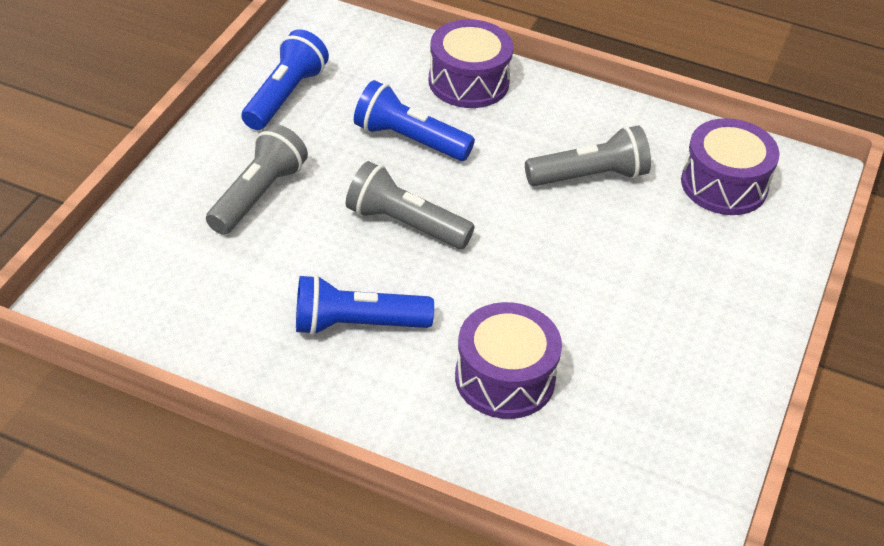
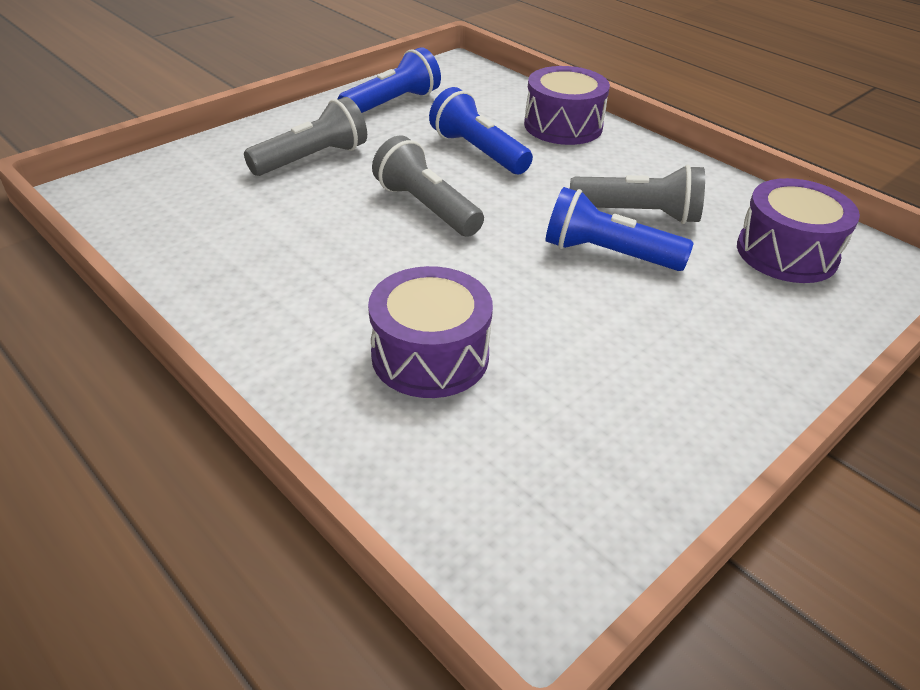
camera: 25 degrees right, 5 degrees down
blue flashlight [296,275,434,336] -> blue flashlight moved to [546,187,694,271]

